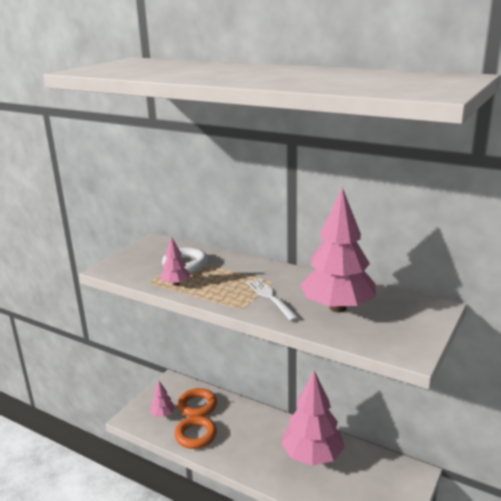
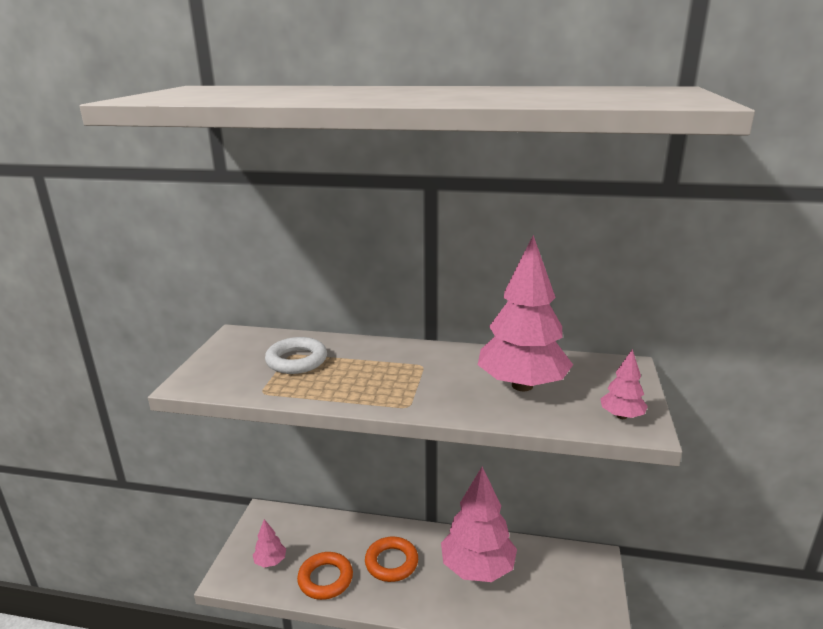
camera: 20 degrees left, 0 degrees up
pink tree [161,237,191,286] -> pink tree moved to [600,349,648,419]
orange ring [178,388,217,417] -> orange ring moved to [365,537,418,582]
white fork [247,278,299,321] -> none

